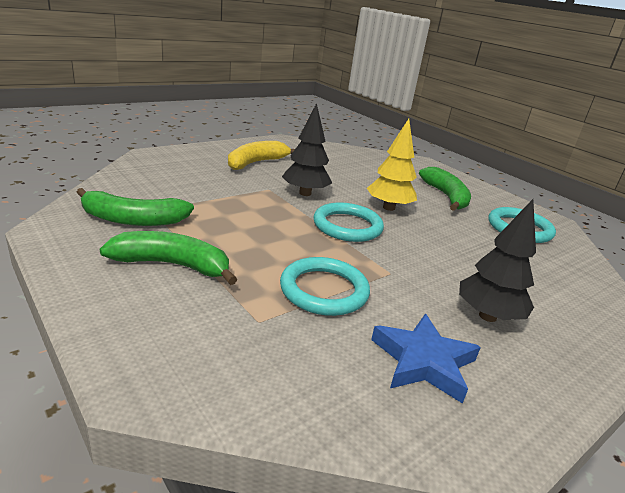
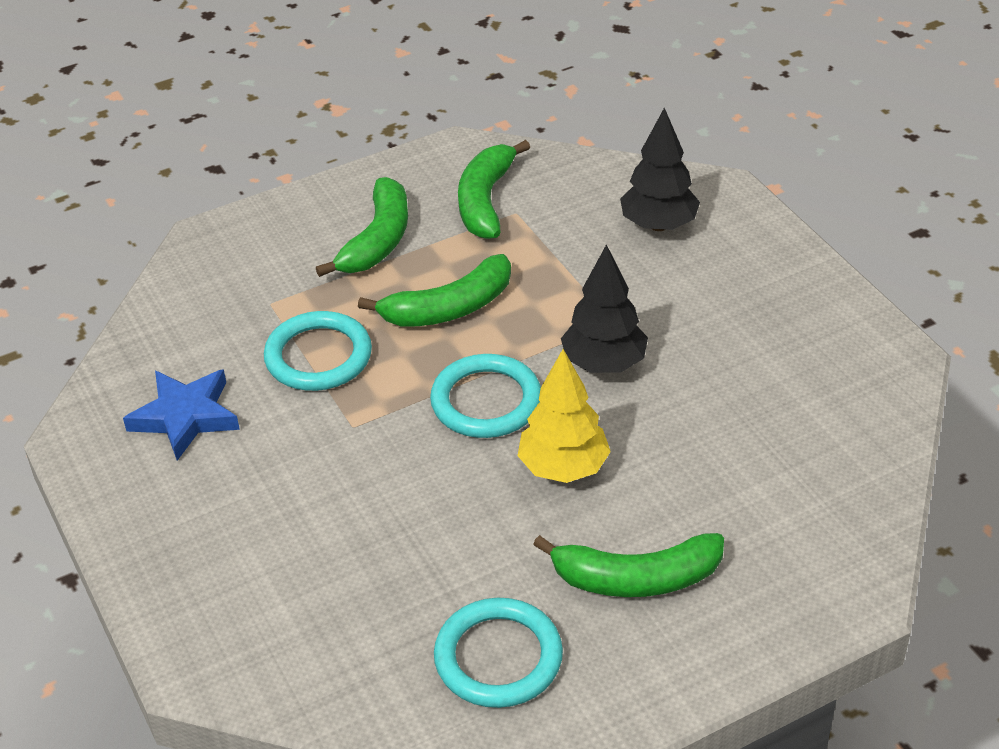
camera: 105 degrees right, 15 degrees up
yellow banana [228,141,295,170] -> none
black tree [459,199,536,322] -> black tree moved to [620,108,700,231]
none -> green banana [358,254,511,327]

